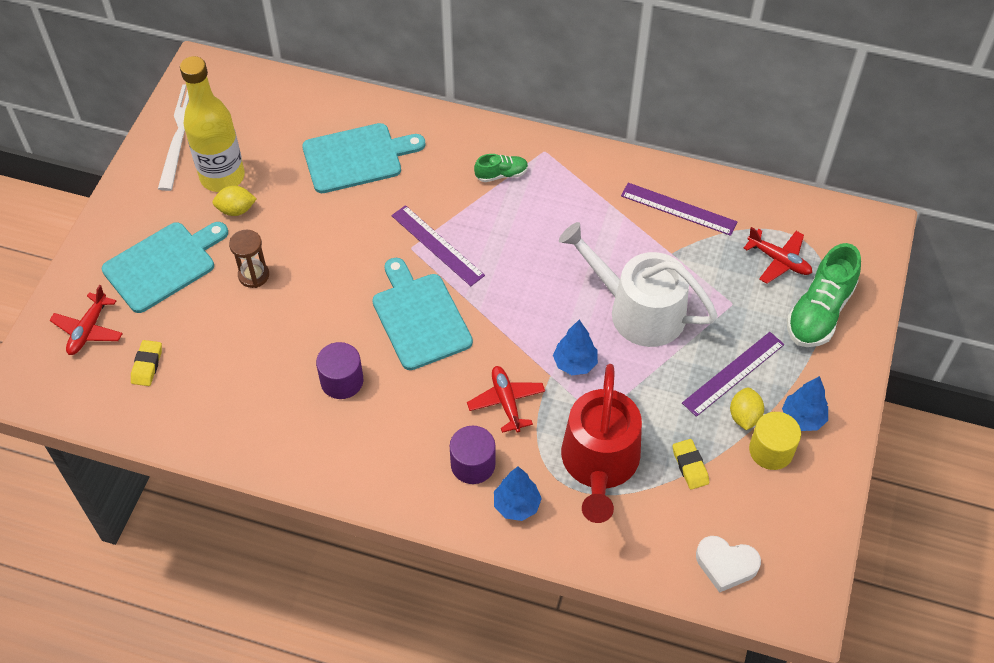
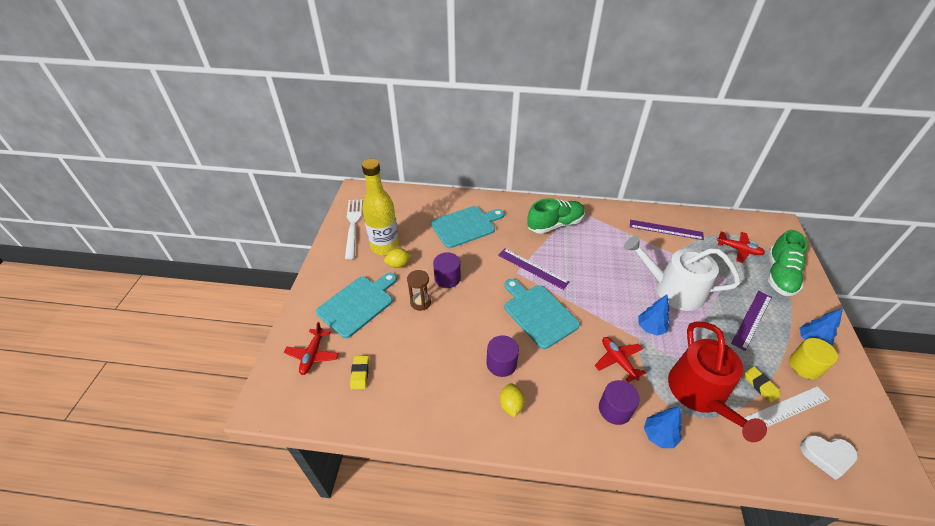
camera: 10 degrees left, 10 degrees down
green shoe [474,154,528,182] -> green shoe [527,198,585,234], size x1.91
yellow lemon [730,387,764,430] -> yellow lemon moved to [500,383,525,417]
none -> purple cylinder [433,252,461,288]
none -> white ruler [745,386,829,427]

